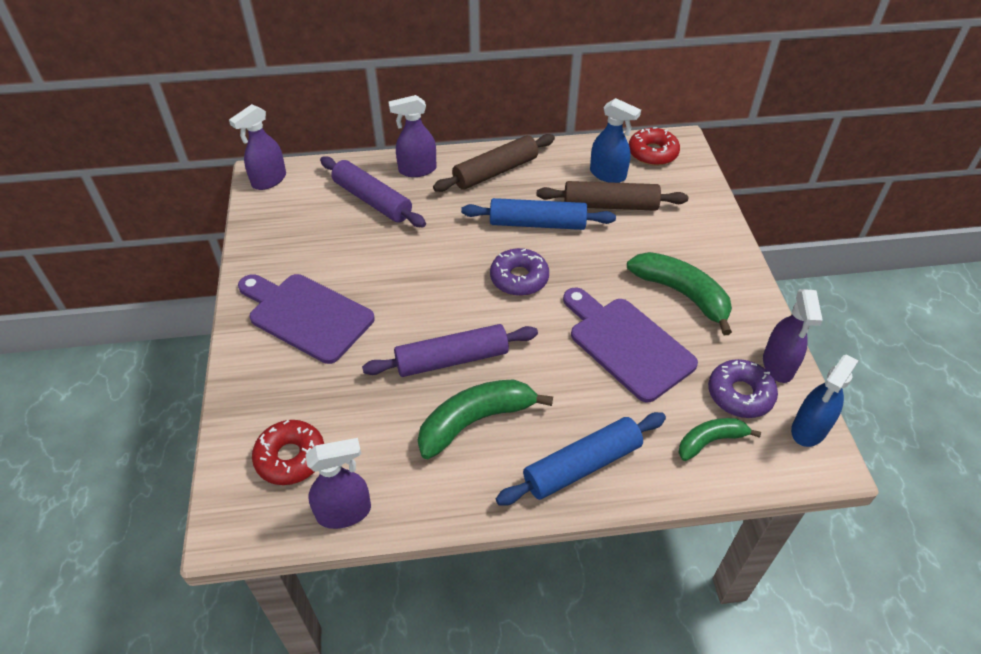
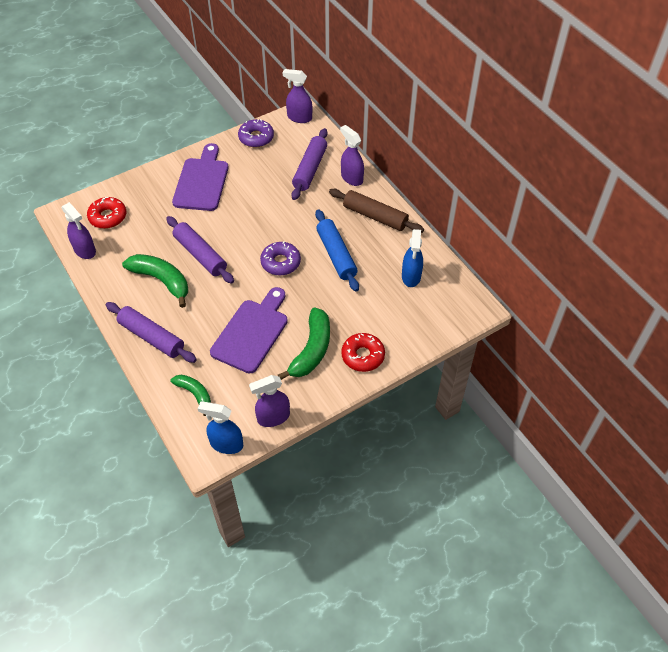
camera: 65 degrees right, 5 degrees up
blue rolling pin [496,412,666,506] -> purple rolling pin [106,302,197,363]
brown rolling pin [536,181,688,211] -> none
red donut [629,127,680,166] -> red donut moved to [341,333,385,372]
purple donut [708,359,778,418] -> purple donut moved to [238,119,274,147]

